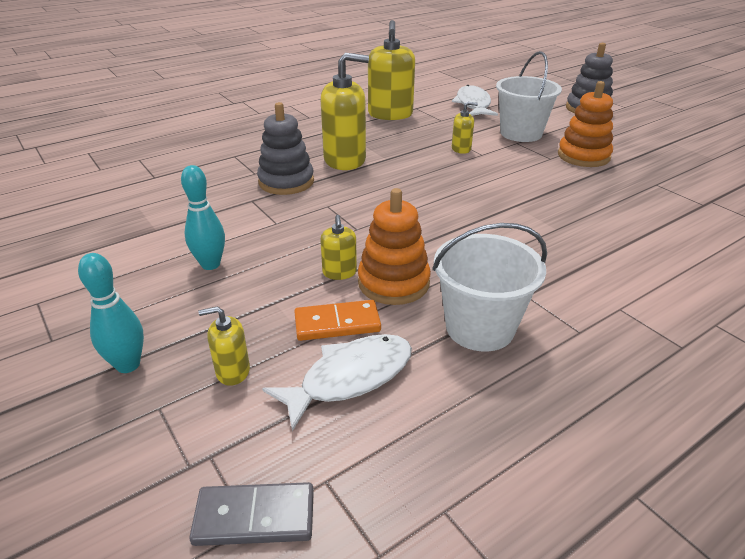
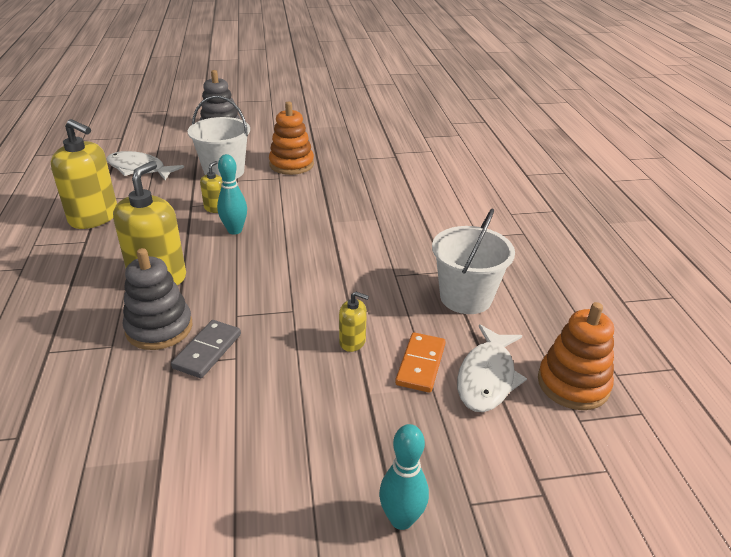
camera: 65 degrees left, 0 degrees up
turquoise bowling pin [181,165,225,270] -> turquoise bowling pin moved to [217,154,247,235]
grey domino [189,482,314,546] -> grey domino moved to [171,320,241,378]
yellow soap dispenser [198,306,250,386] -> none
white fish [262,334,412,431] -> white fish turned 150 degrees counterclockwise [457,324,527,412]
orange stacking toy [358,188,431,305] -> orange stacking toy moved to [538,302,614,410]

